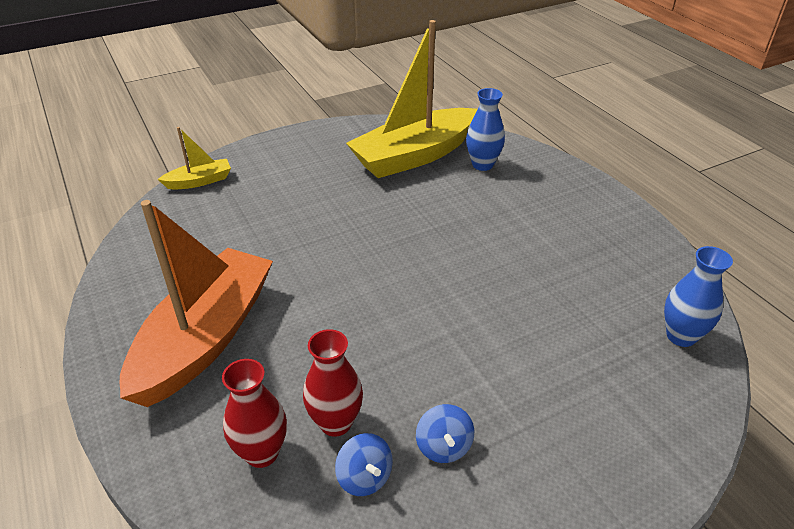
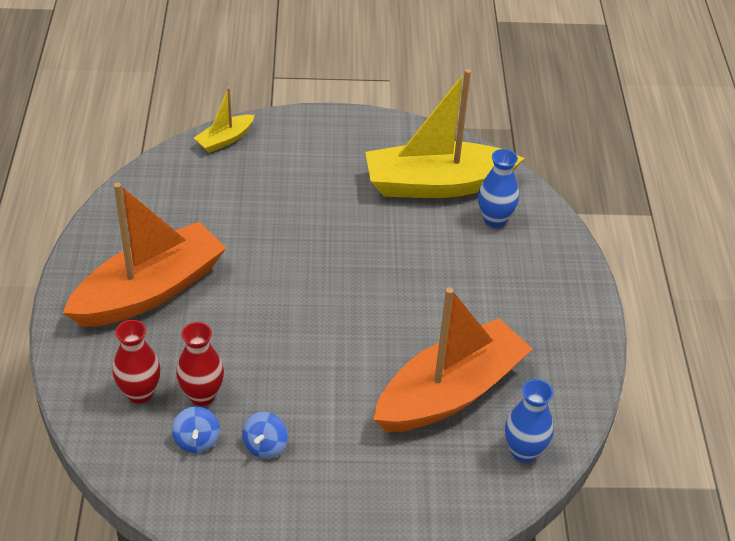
camera: 25 degrees right, 5 degrees up
yellow boat [158,127,231,190] -> yellow boat turned 135 degrees clockwise [194,87,254,153]
none -> orange boat [373,287,532,432]

